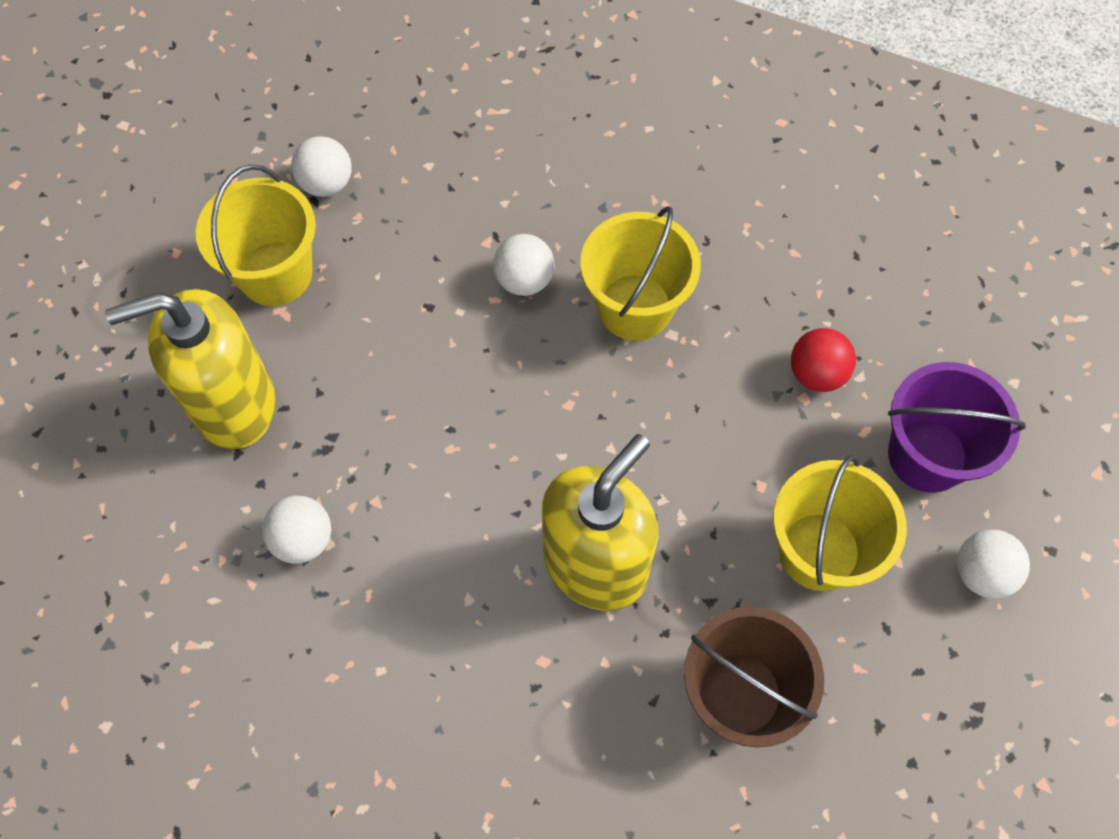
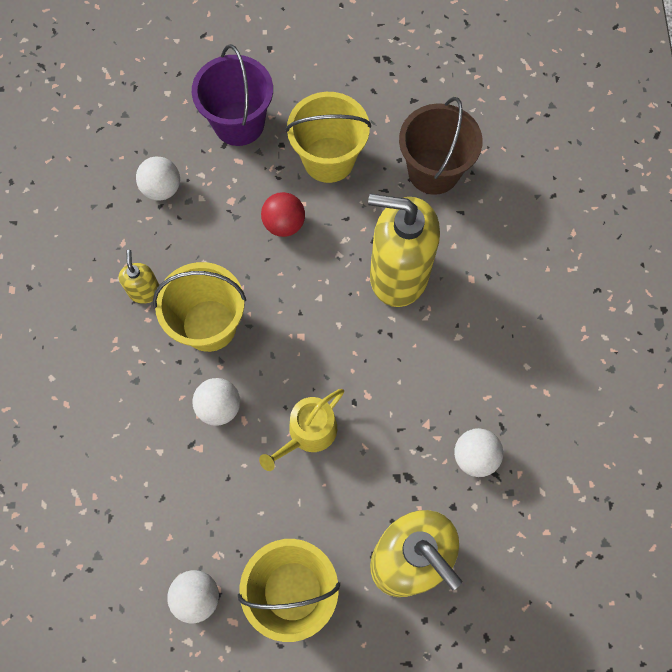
camera: 115 degrees left, 5 degrees up
red ball [791,328,856,392] -> red ball moved to [261,192,305,237]
white ball [957,530,1030,599] -> white ball moved to [136,157,180,201]
none -> yellow soap dispenser [119,250,159,304]
none -> yellow watering can [259,389,344,471]

